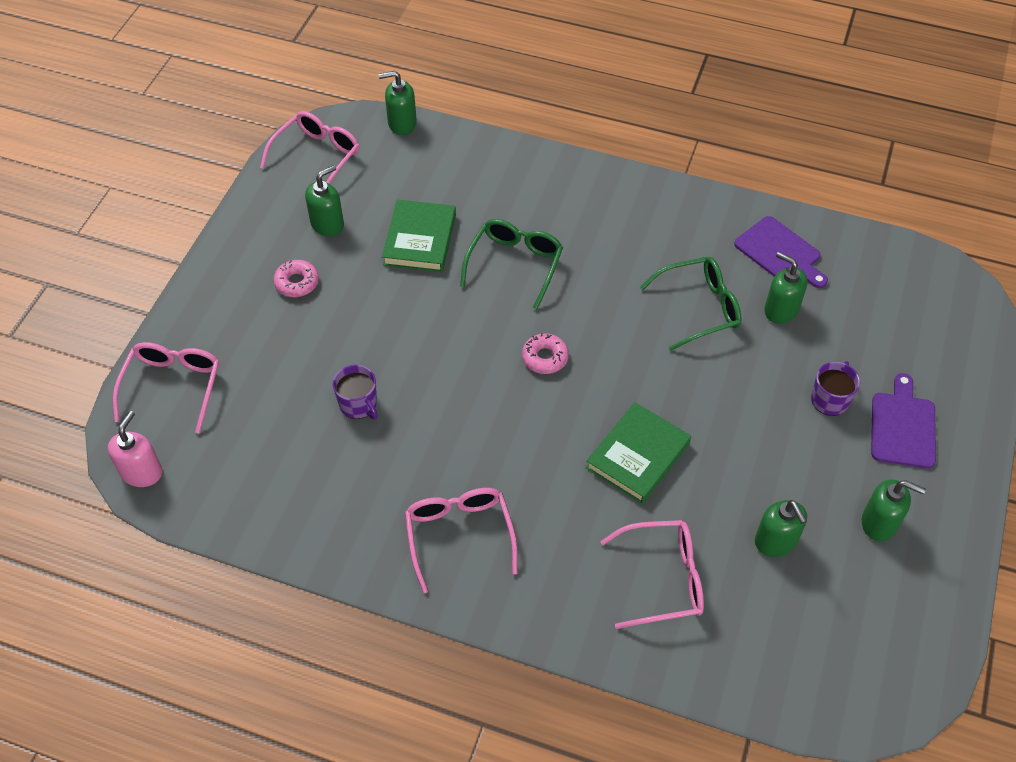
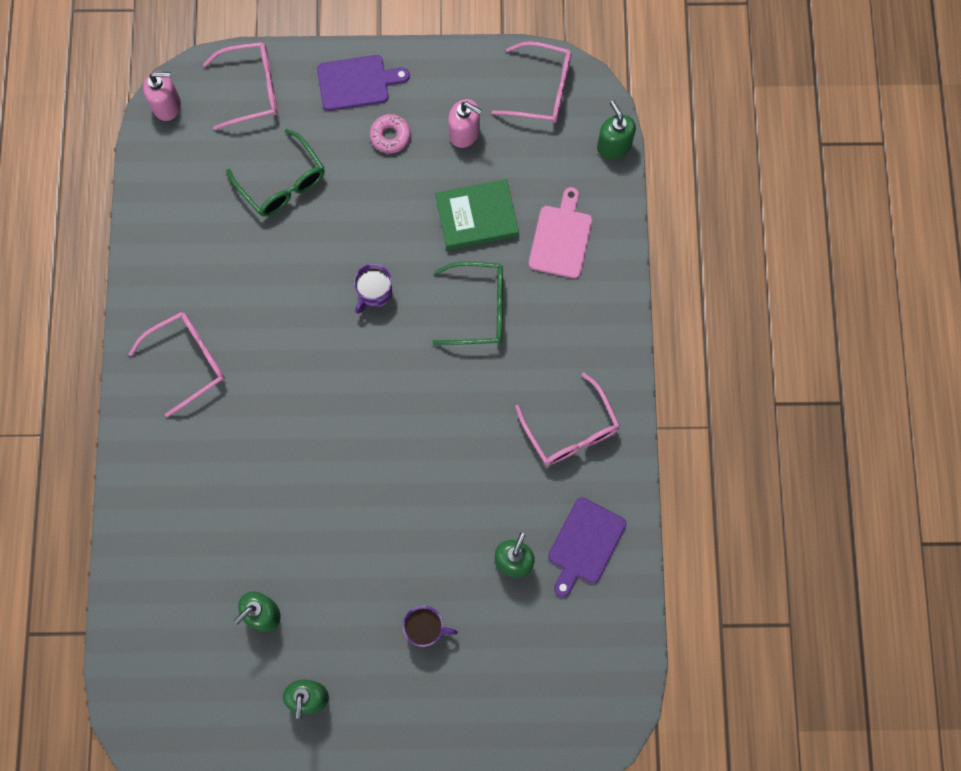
camera: 70 degrees right, 20 degrees up
green soap dispenser [305,165,344,237] -> pink soap dispenser [448,99,482,148]
purple mug [333,365,378,420] -> purple mug moved to [354,264,392,314]
pink donut [522,333,569,374] -> none
green book [586,402,691,504] -> none
pink glasses [600,520,704,629] -> pink glasses moved to [515,372,620,465]
green glasses [640,257,742,351] -> green glasses moved to [226,129,325,217]
purple cutting board [871,373,936,469] -> purple cutting board moved to [317,55,410,111]
none -> pink cutting board [529,187,592,278]

